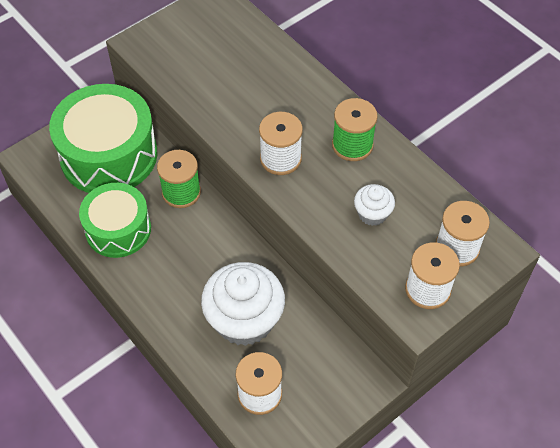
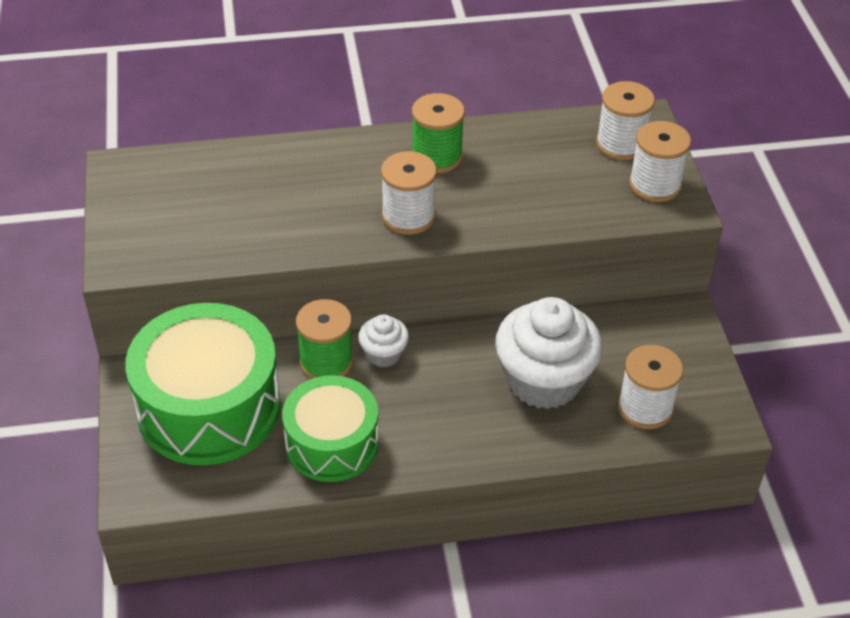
camera: 60 degrees left, 10 degrees down
white cupcake [354,184,395,226] -> white cupcake moved to [358,314,409,367]

